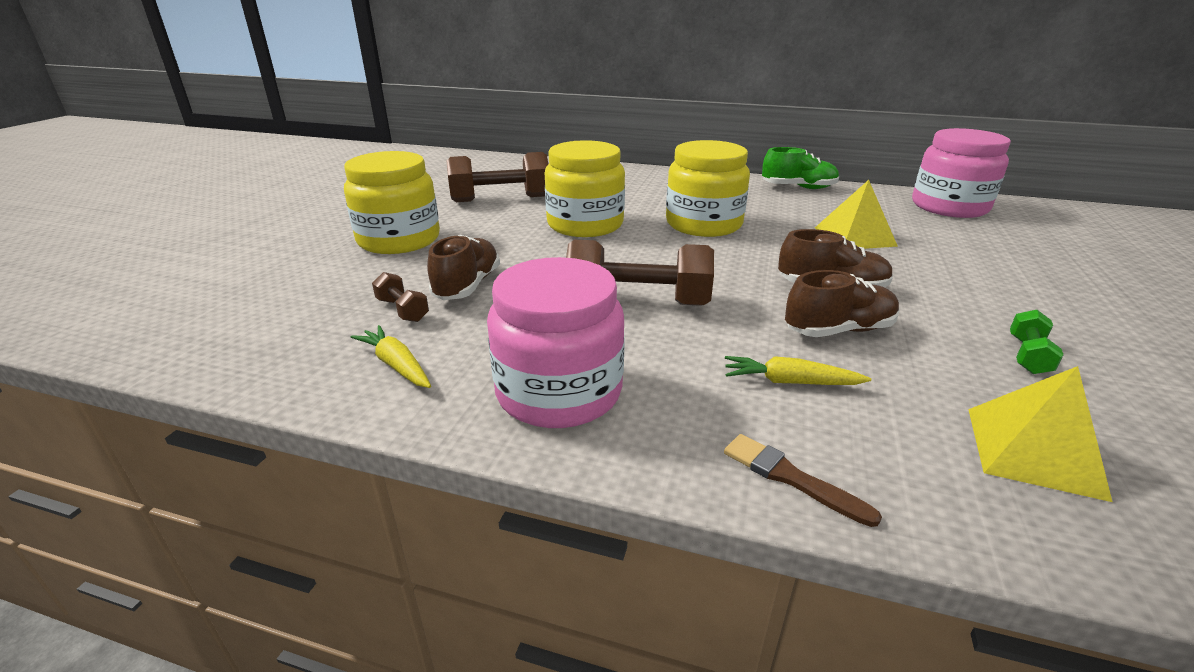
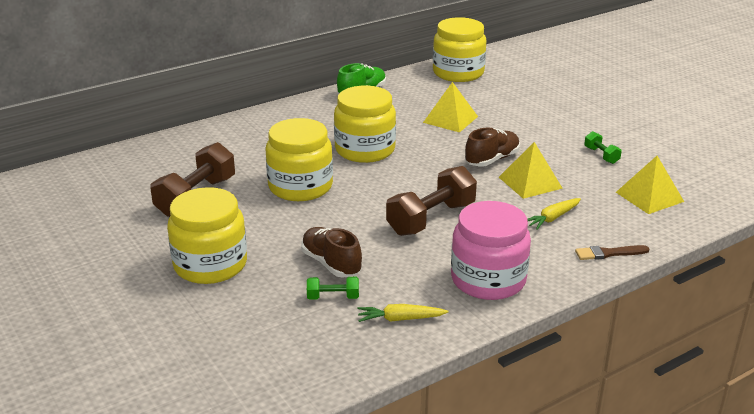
camera: 50 degrees left, 0 degrees up
brown dumbbell [372,272,429,322] -> green dumbbell [307,277,359,300]
brown shoe [785,270,900,337] -> yellow pyramid [499,142,563,199]
pink jar [912,128,1011,218] -> yellow jar [433,17,487,82]

